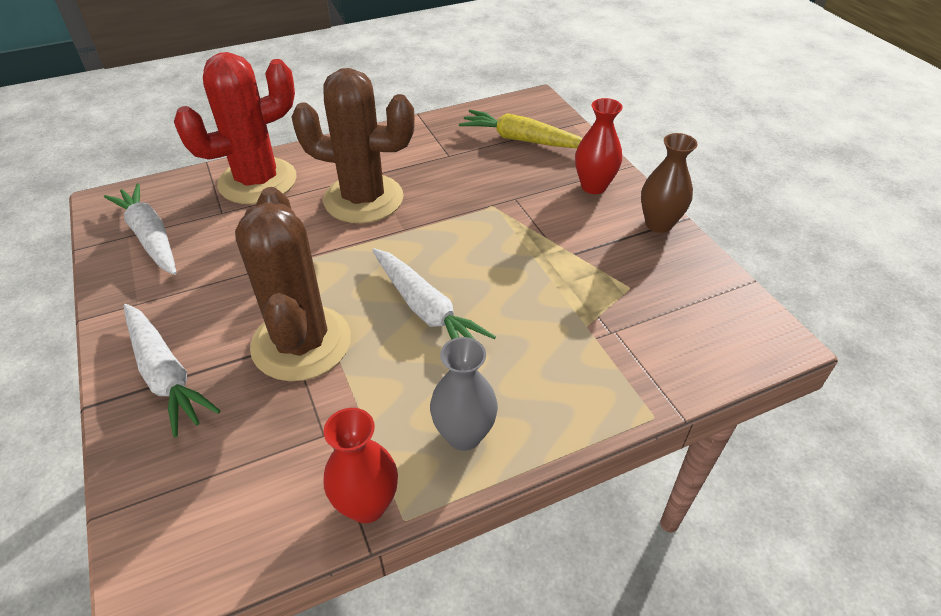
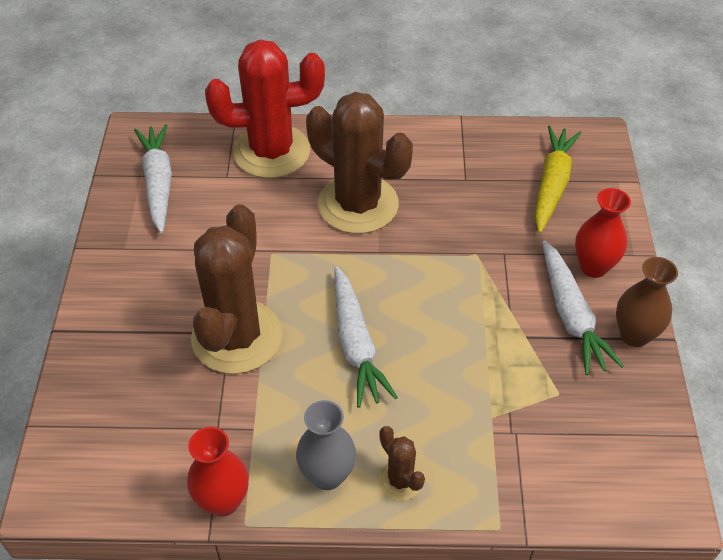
camera: 25 degrees right, 5 degrees up
white carrot [123,304,221,437] -> white carrot moved to [542,240,624,375]
yellow carrot [459,110,583,148] -> yellow carrot turned 60 degrees clockwise [535,125,581,233]
none -> brown cactus [378,426,425,501]

